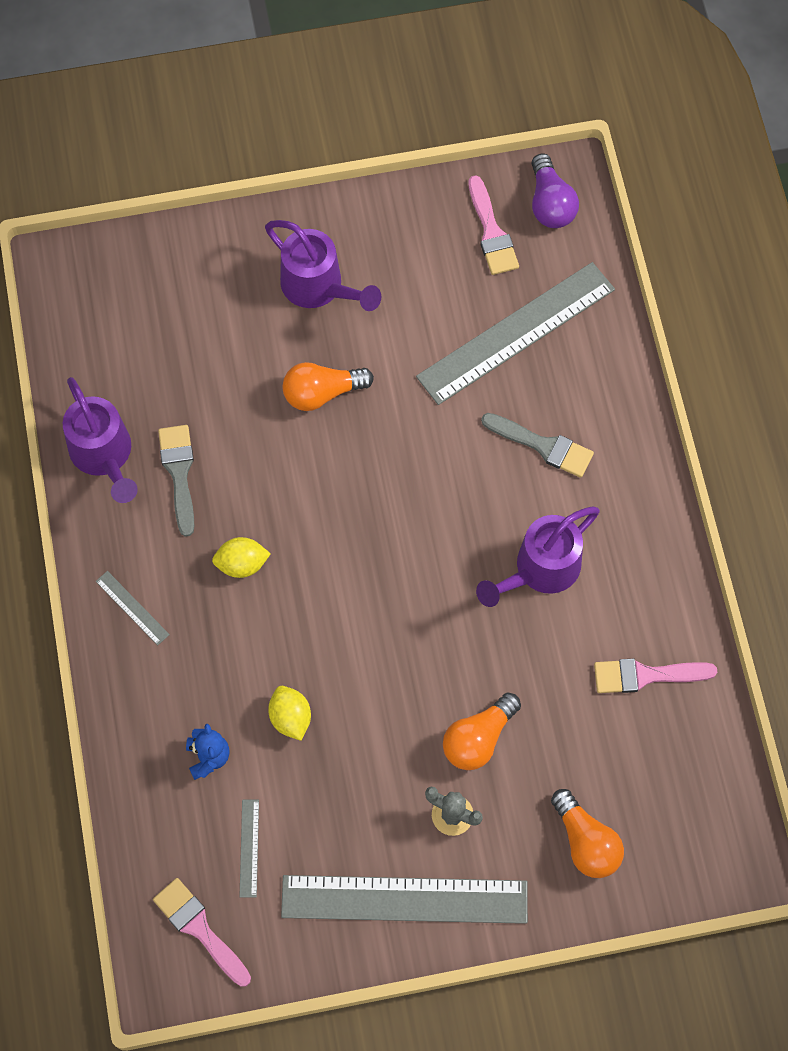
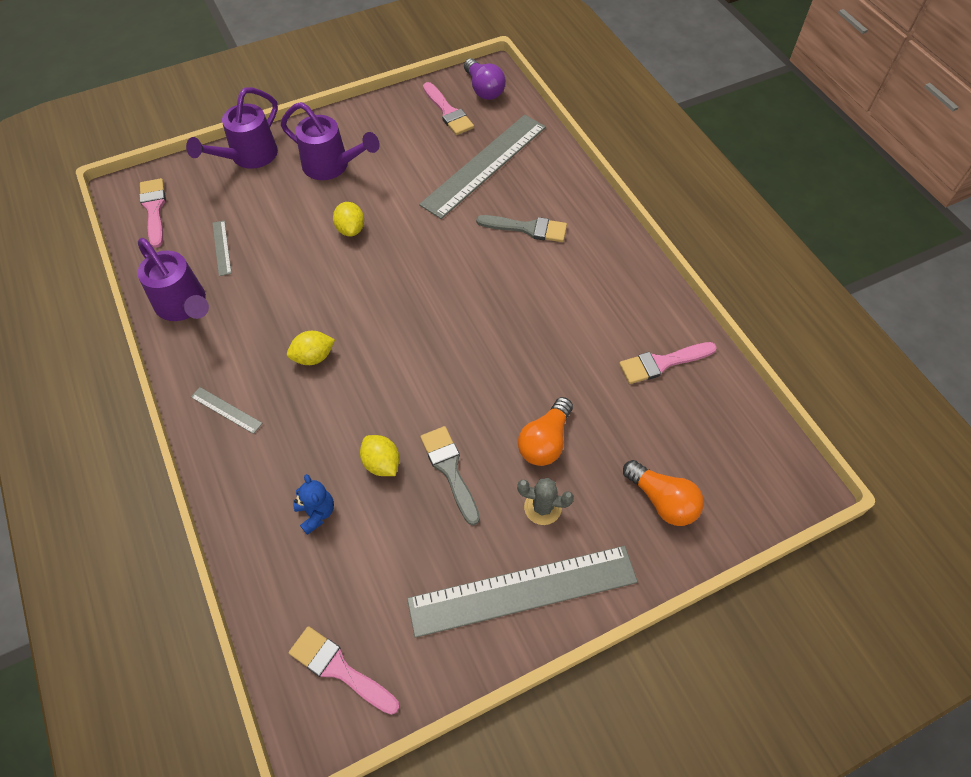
camera: 15 degrees left, 10 degrees down
grey brush [158,425,194,537] -> grey brush moved to [420,426,480,526]
grey ruler [239,800,259,897] -> grey ruler moved to [212,220,232,276]
orange light bulb [282,362,374,411] -> yellow lemon [333,202,364,237]
purple watering can [476,506,600,607] -> purple watering can moved to [186,87,278,169]
none -> pink brush [139,178,166,248]

